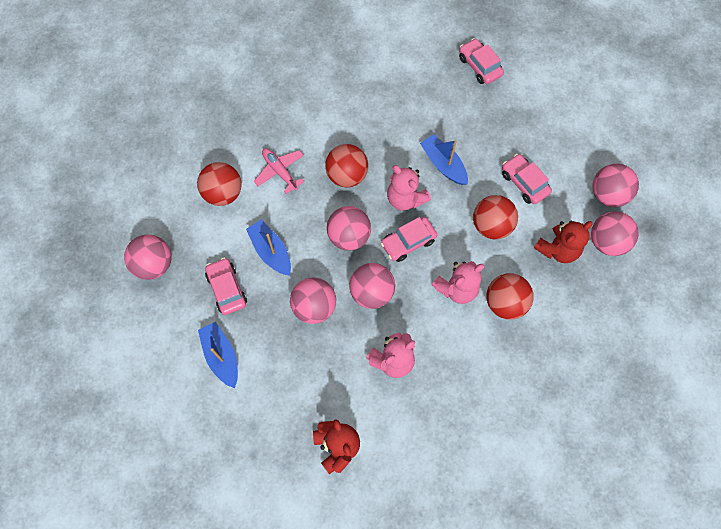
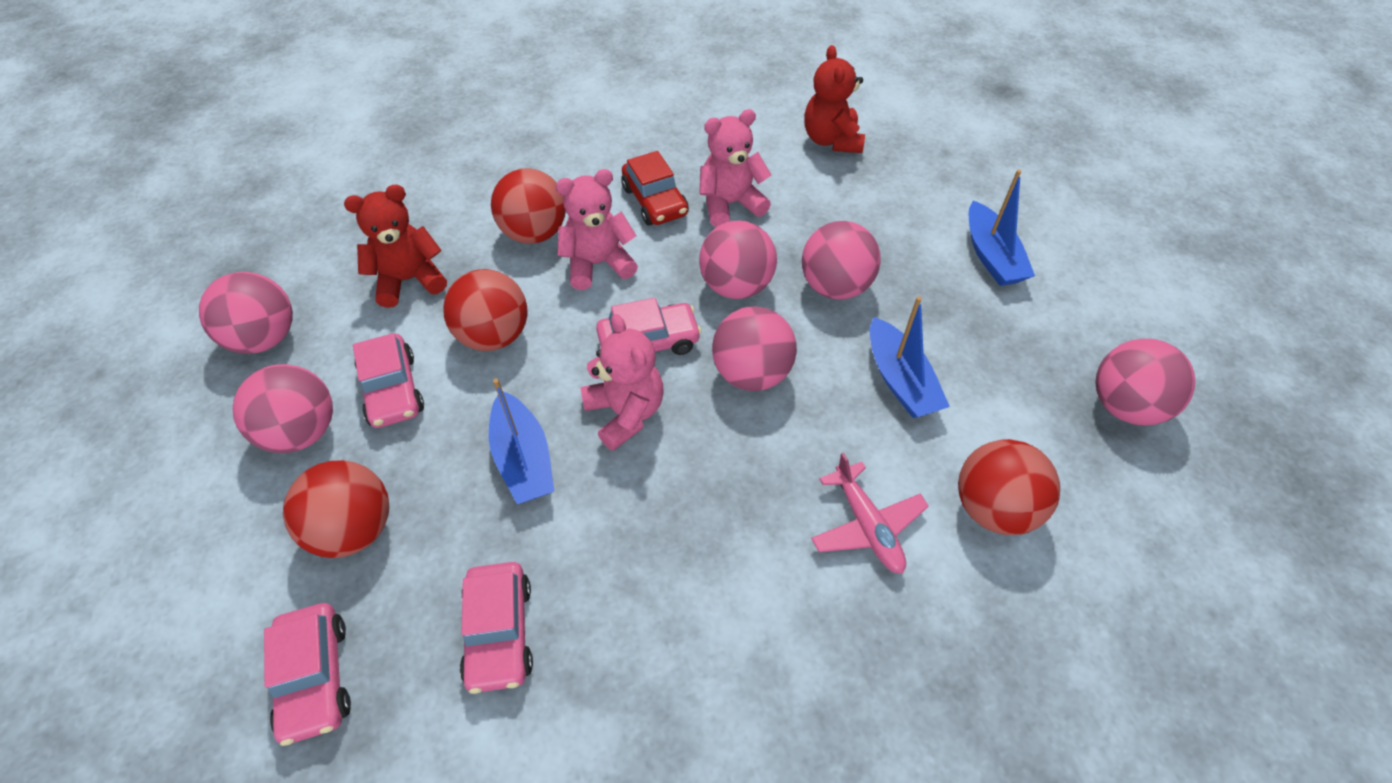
camera: 165 degrees left, 15 degrees down
pink car [205,258,247,315] -> pink car moved to [460,562,533,694]
red ball [325,144,368,187] -> red ball moved to [283,460,389,558]
pink ball [591,211,639,256] -> pink ball moved to [233,364,333,453]
none -> red car [622,151,689,226]

